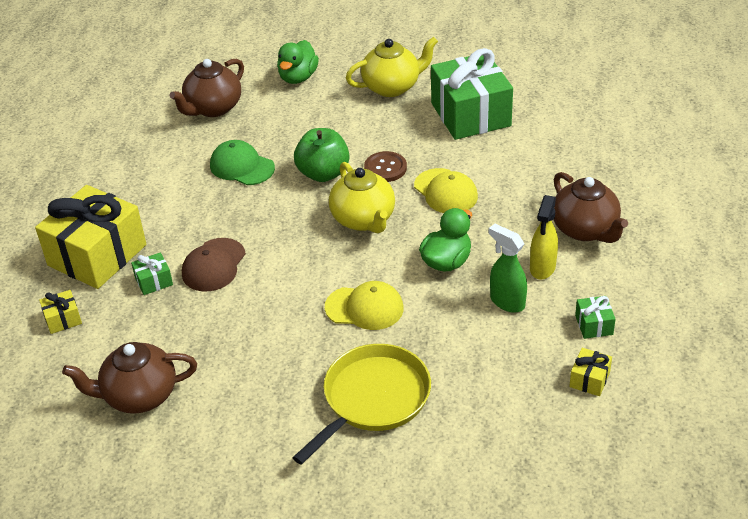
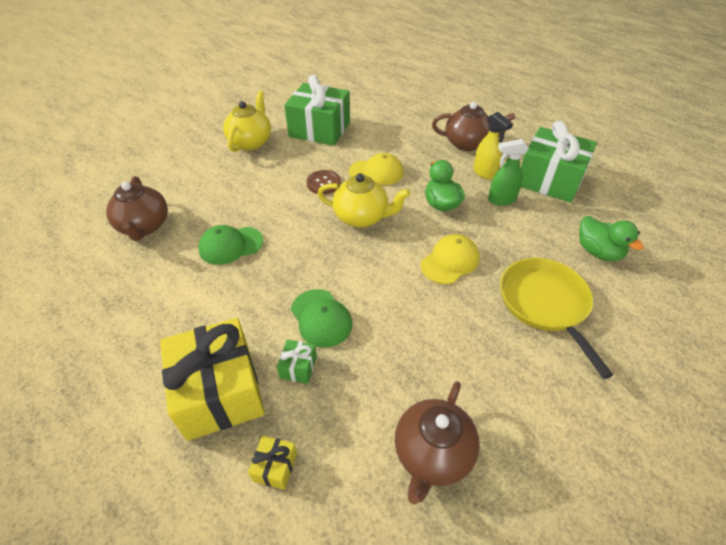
camera: 55 degrees left, 5 degrees up
brown cap [182,238,246,292] -> green cap [291,289,353,348]
green duck [277,40,319,84] -> green duck moved to [579,216,644,261]
green apple [294,128,349,182] -> none
yellow gift [569,348,612,396] -> none
green gift [575,296,616,339] -> green gift [521,121,597,203], size x2.45

